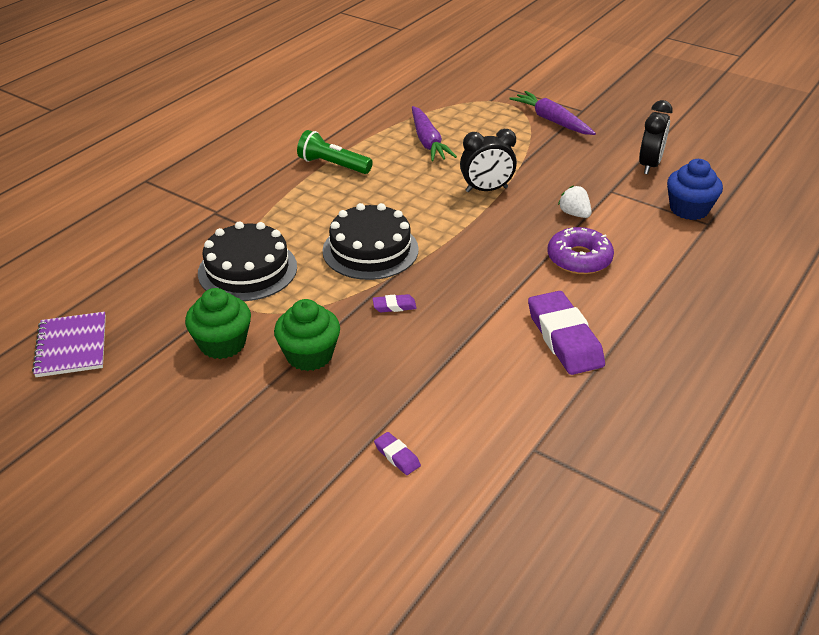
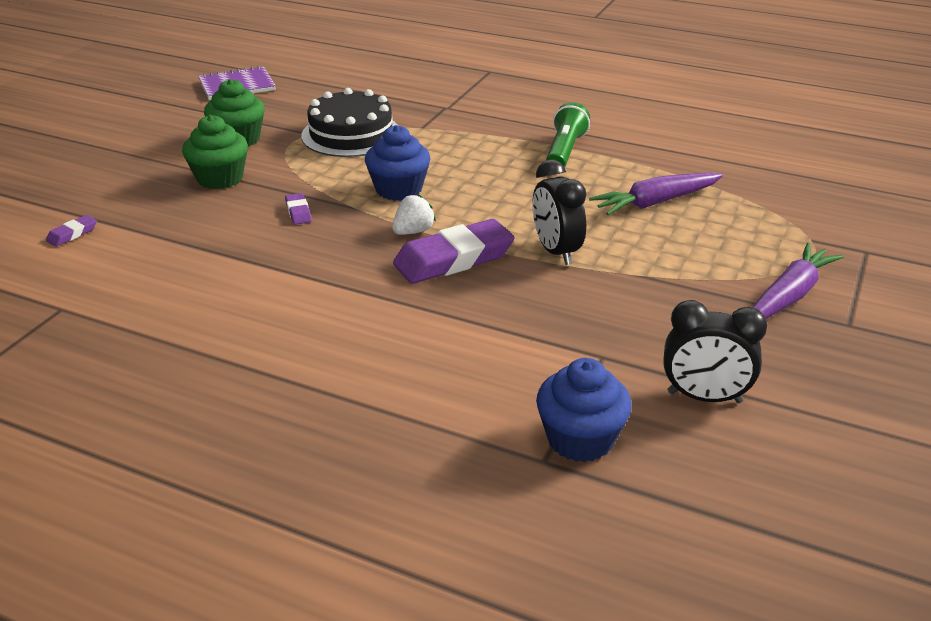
camera: 80 degrees right, 5 degrees down
black cake [323,203,419,280] -> blue cupcake [365,125,430,201]
purple eraser [528,291,605,375] -> purple eraser moved to [393,219,515,284]
purple donut [547,227,614,274] -> none
white strawberry [558,185,592,218] -> white strawberry moved to [392,194,436,235]

